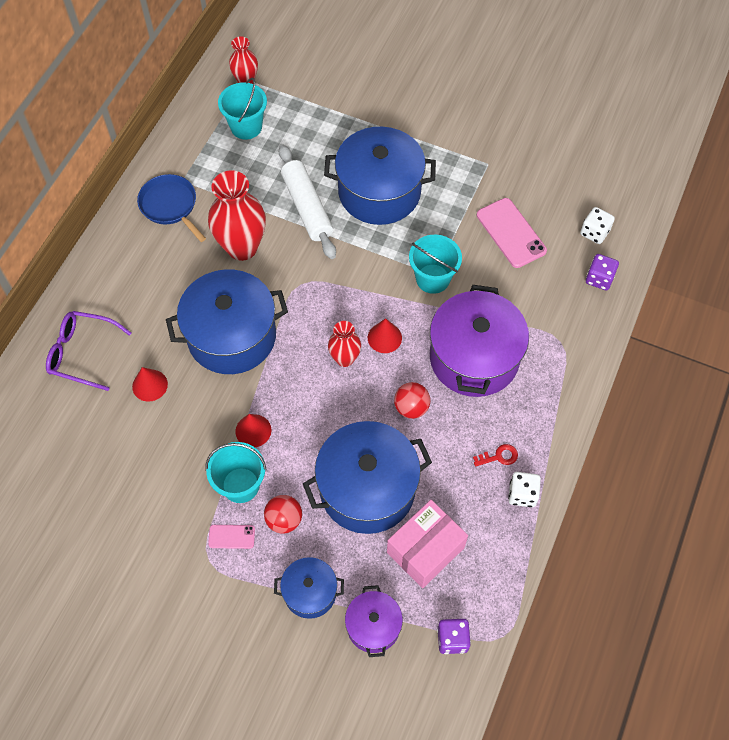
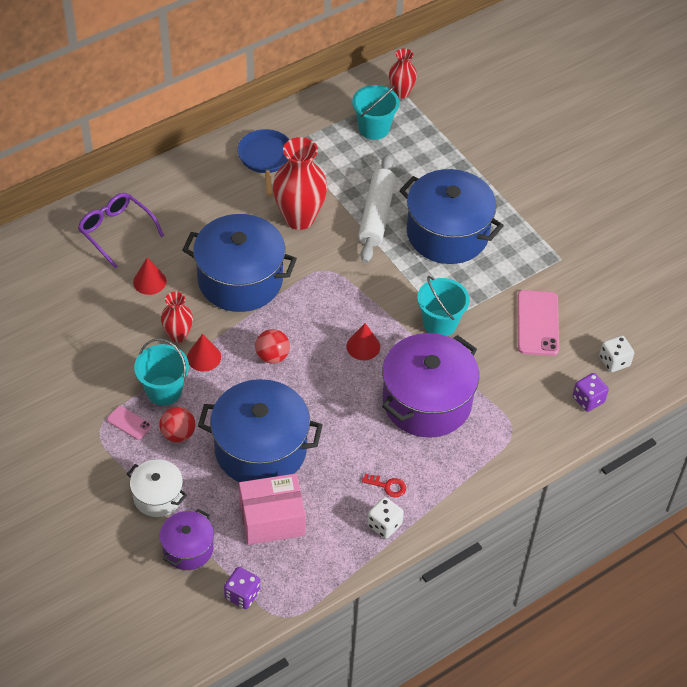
camera: 30 degrees right, 10 degrees down
blue pot [274,557,344,619] -> white pot [127,459,187,517]
red vase [328,321,361,367] -> red vase moved to [161,292,193,343]
red ball [394,382,430,419] -> red ball moved to [255,329,290,364]

